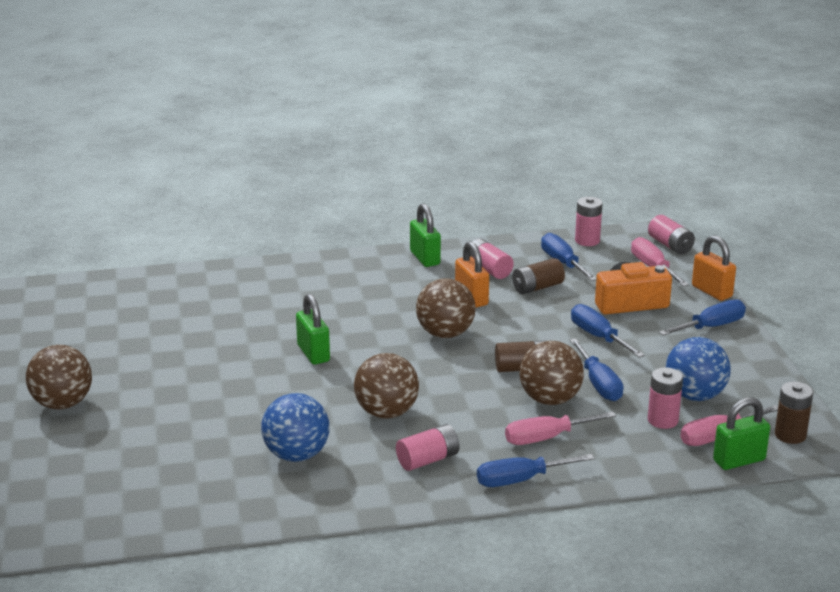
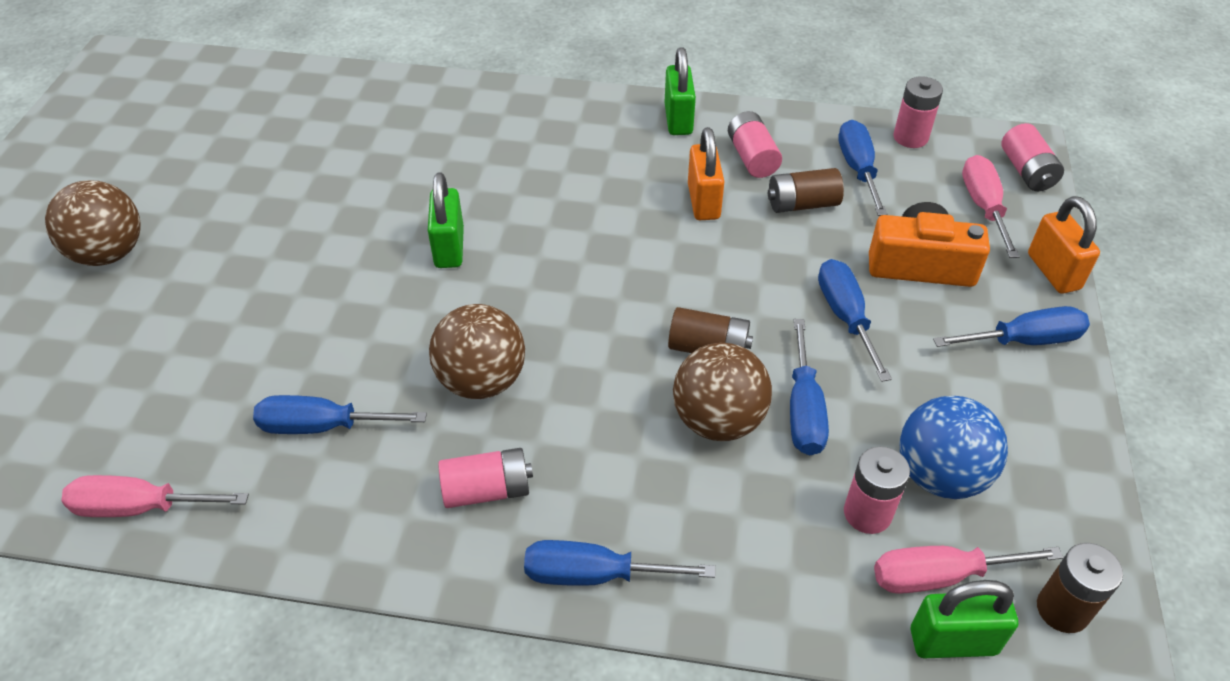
camera: 20 degrees right, 20 degrees up
blue ball [261,393,329,462] -> blue screwdriver [253,395,427,434]
brown ball [416,278,476,338] -> none
pink screwdriver [505,412,616,445] -> pink screwdriver moved to [61,475,249,517]

